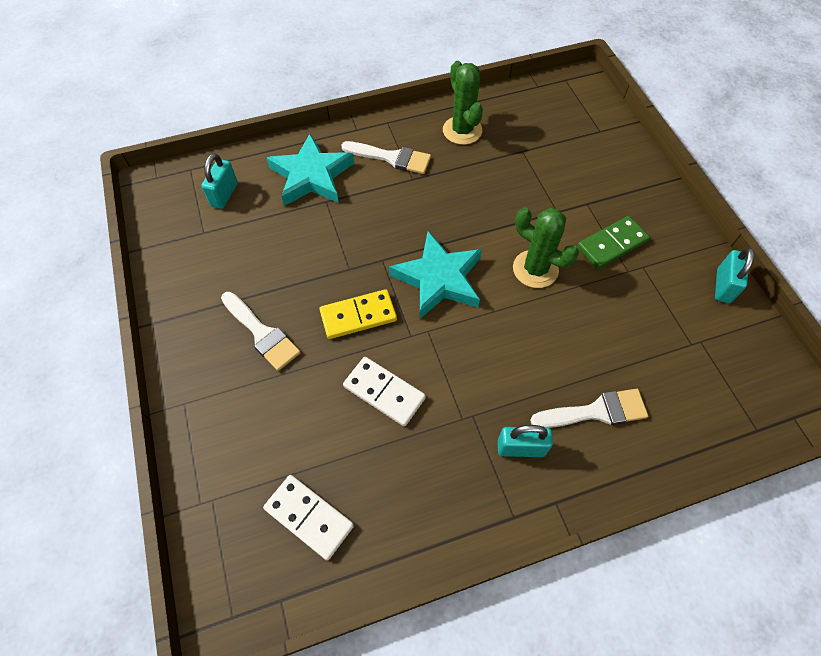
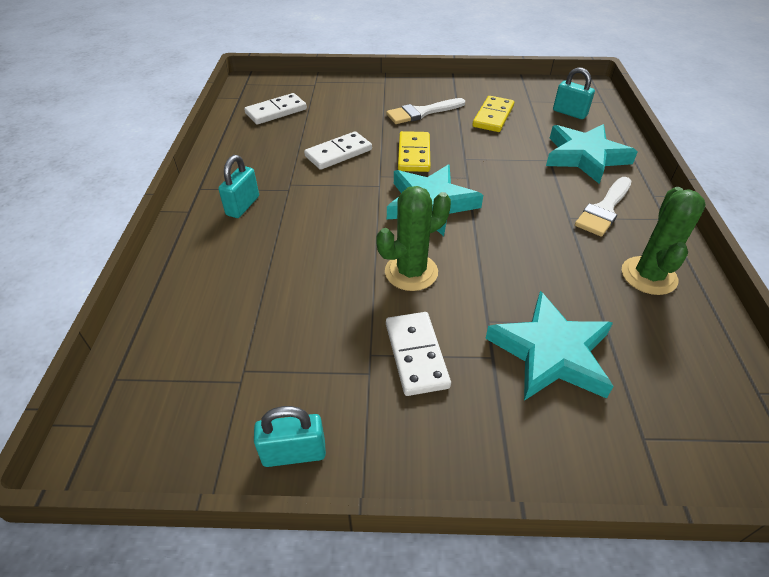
camera: 110 degrees right, 15 degrees down
green cactus [443,61,483,145] -> green cactus turned 75 degrees counterclockwise [622,187,706,295]
white brush [530,389,648,428] -> none
green domino [577,216,650,269] -> white domino [386,312,451,396]
turquoise padlock [715,247,754,303] -> turquoise padlock turned 45 degrees counterclockwise [254,406,326,467]
none -> yellow domino [472,96,514,132]
none -> turquoise star [485,291,614,401]

